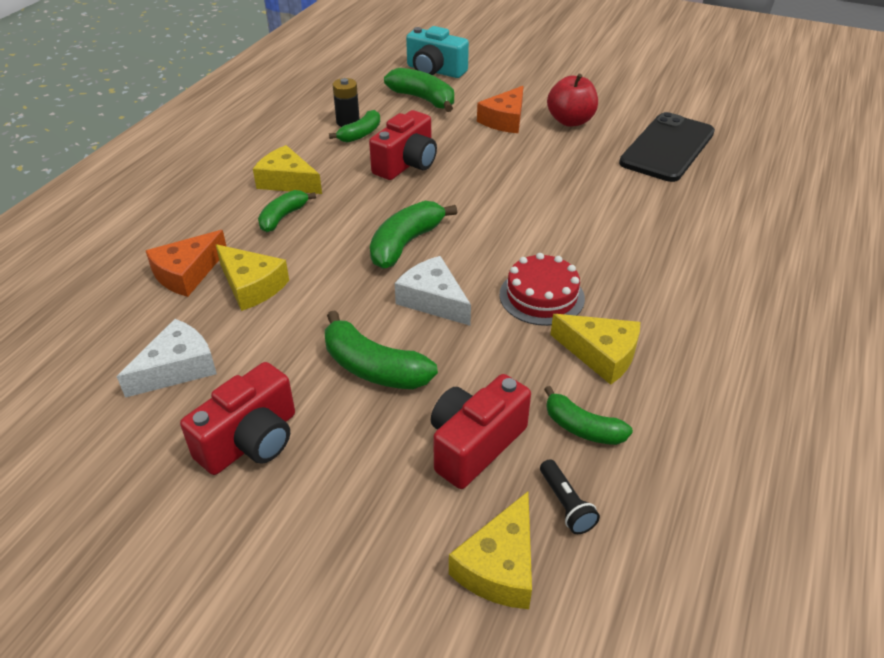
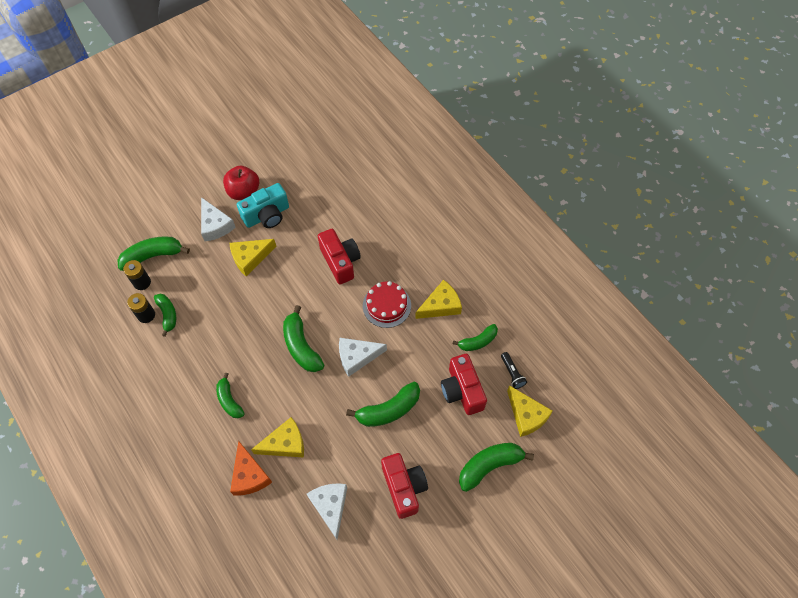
camera: 60 degrees left, 20 degrees up
yellow cheese [253,145,322,194] -> yellow cheese moved to [230,239,276,276]
red camera [369,110,437,180] -> red camera moved to [318,229,361,284]
turquoise camera [406,26,469,78] -> turquoise camera moved to [237,183,289,228]
orange cheese [477,86,524,133] -> white cheese [201,197,236,241]
black flashlight [540,459,600,534] -> black flashlight turned 60 degrees clockwise [501,352,527,389]
black phone [619,112,715,182] -> none
none -> black battery [123,260,151,290]
none -> green banana [459,443,534,492]

